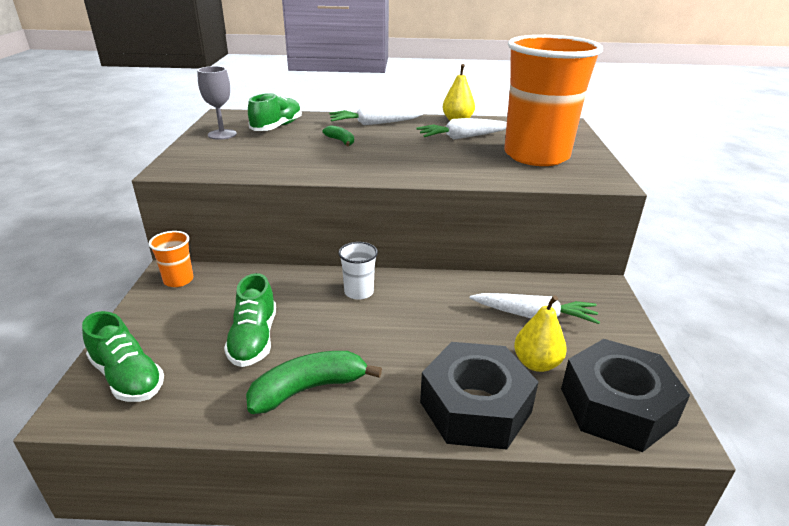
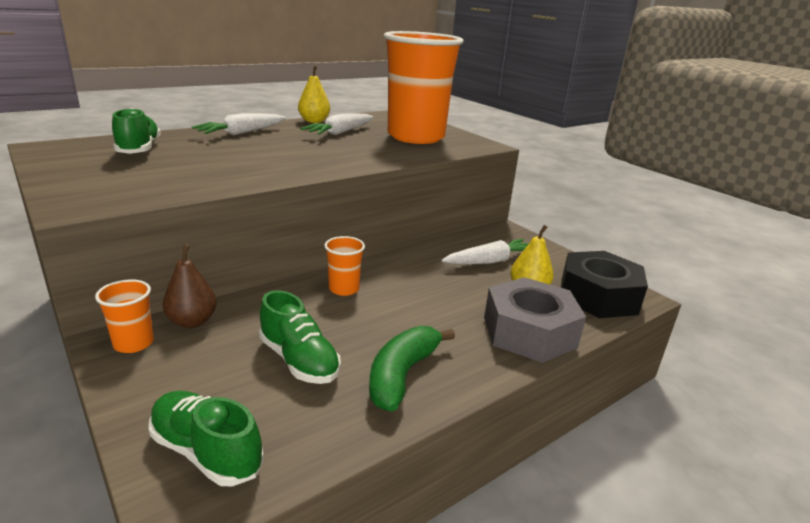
camera: 40 degrees left, 5 degrees down
green shoe [82,311,164,402] -> green shoe turned 150 degrees counterclockwise [149,391,264,486]
grey goblet [197,66,237,140] -> none
green banana [322,125,354,146] -> none
white cup [338,242,378,300] -> orange cup [324,236,365,296]
black nut [420,342,538,450] -> grey nut [484,277,586,363]
none -> brown pear [163,244,217,328]

